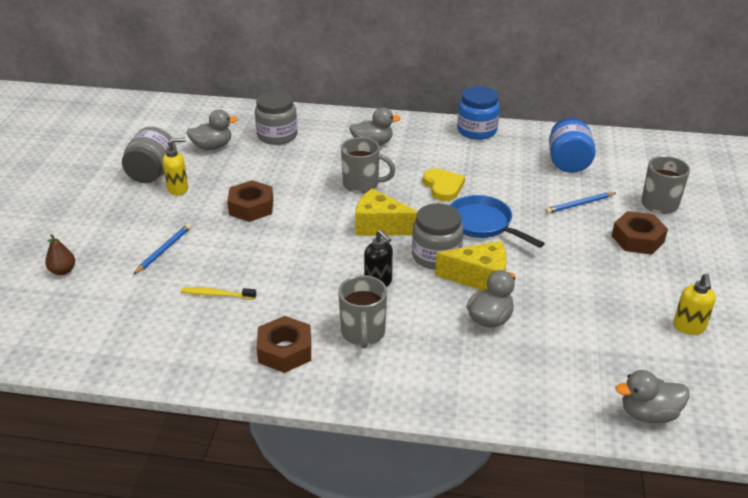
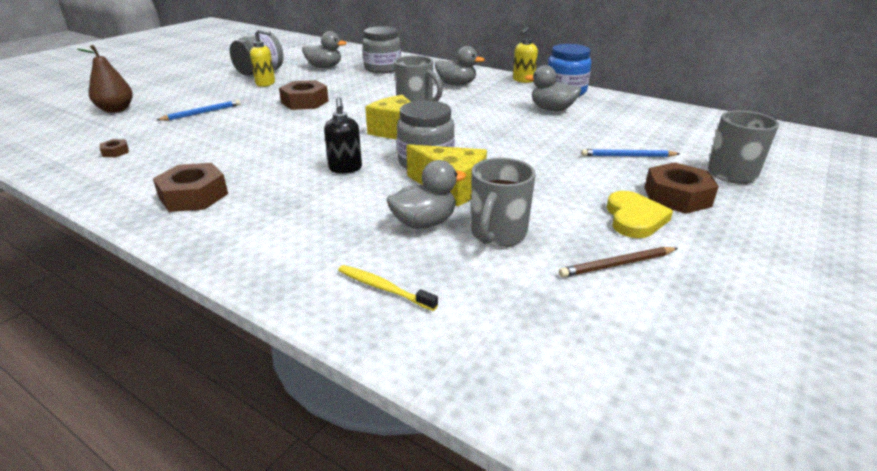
camera: 25 degrees right, 5 degrees down
brown pear [45,234,75,275] -> brown pear [77,45,133,113], size x1.50
yellow toothbrush [181,287,256,299] -> yellow toothbrush moved to [338,265,438,311]
grey mug [338,275,387,349] -> grey mug moved to [471,158,536,247]
yellow heart [423,168,465,201] -> yellow heart moved to [606,191,673,238]
blue pan [450,195,545,248] -> none
blue jar [549,117,596,173] -> none
grey duck [616,370,690,423] -> grey duck moved to [525,65,581,111]
yellow soap dispenser [673,274,716,335] -> yellow soap dispenser moved to [513,27,538,83]
none -> brown nut [100,139,129,157]
none -> brown pencil [559,247,678,277]

